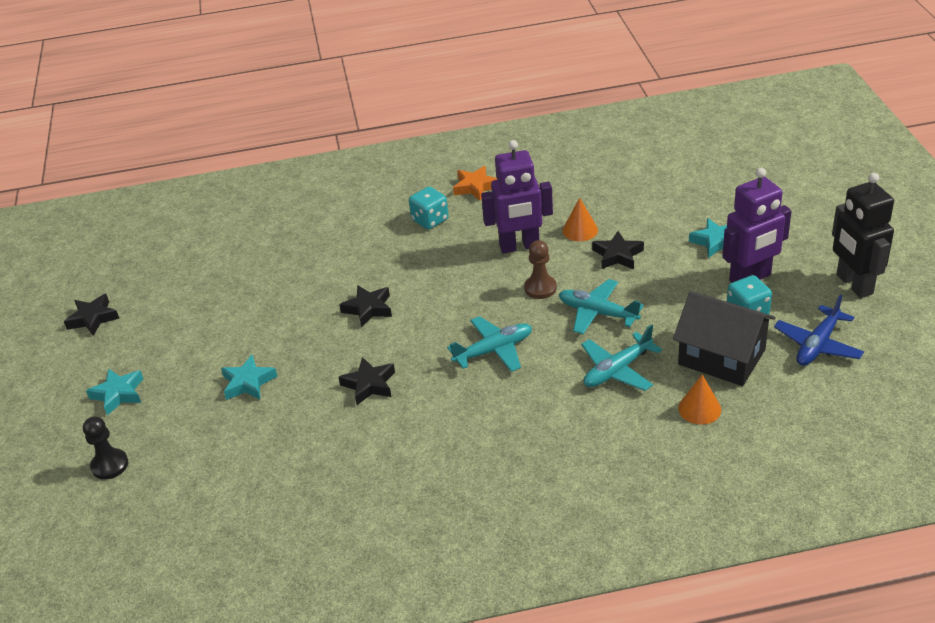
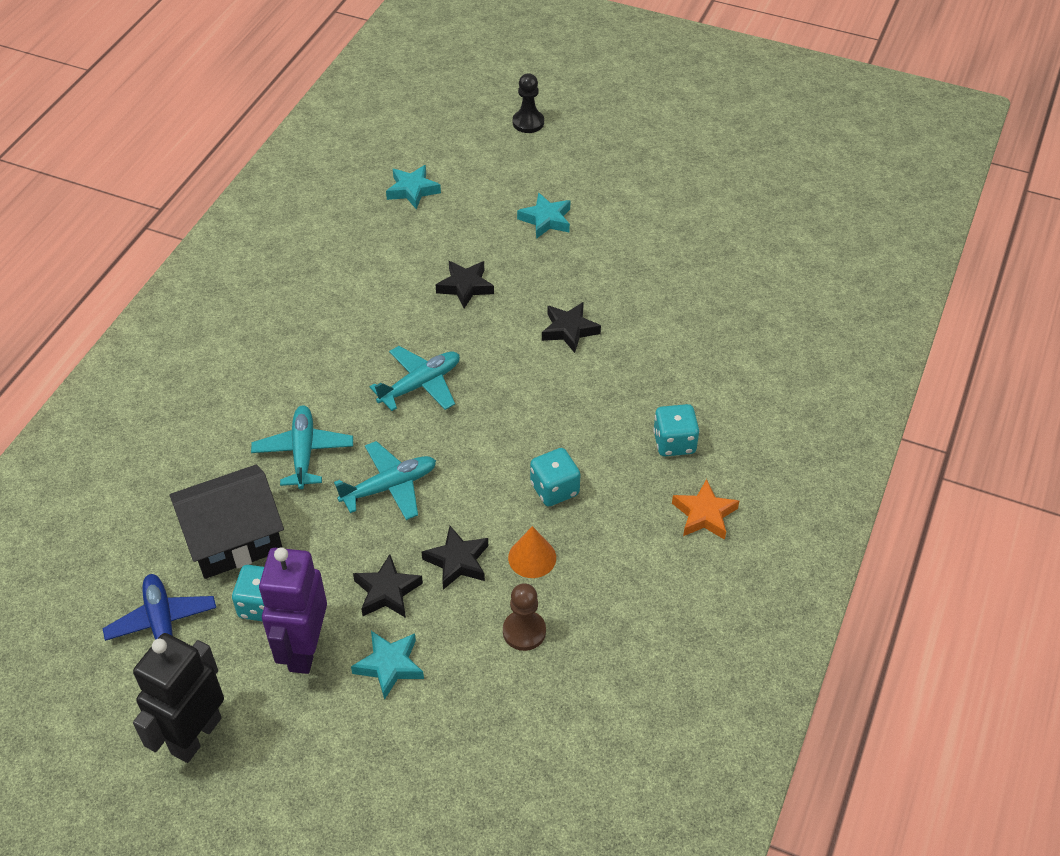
camera: 120 degrees right, 10 degrees up
black star [64,294,119,336] -> black star moved to [353,554,423,618]
turquoise star [86,369,143,415] -> turquoise star moved to [386,165,441,210]
turquoise plane [447,316,532,372] -> turquoise plane turned 135 degrees counterclockwise [370,346,460,411]
purple robot [481,140,553,253] -> turquoise dice [530,448,581,507]
brown pawn [524,240,557,299] -> brown pawn moved to [503,583,546,651]
orange cone [678,374,721,425] -> none
black robot [832,173,894,298] -> black robot turned 75 degrees counterclockwise [133,633,224,763]

